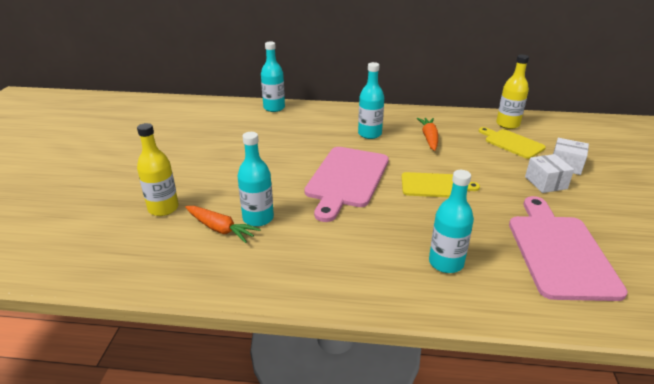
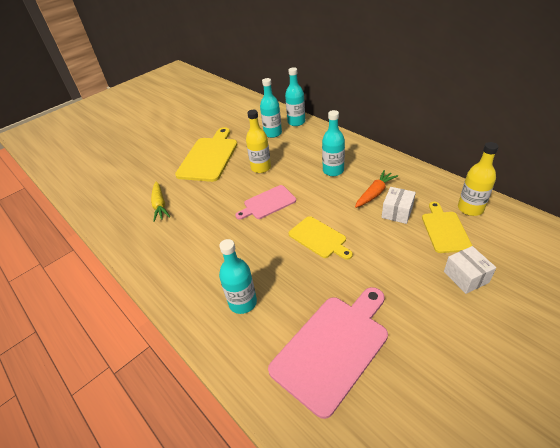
camera: 45 degrees right, 10 degrees up
yellow bottle [137,123,179,216] -> yellow bottle moved to [246,110,271,173]
orange carrot [185,206,261,243] -> yellow carrot [151,182,170,222]
turquoise bottle [237,132,274,227] -> turquoise bottle moved to [260,78,282,138]
pink cutting board [304,147,389,222] -> pink cutting board [235,185,296,219], size x0.59
white box [525,154,574,193] -> white box moved to [382,187,416,224]
none -> yellow cutting board [175,127,237,182]

